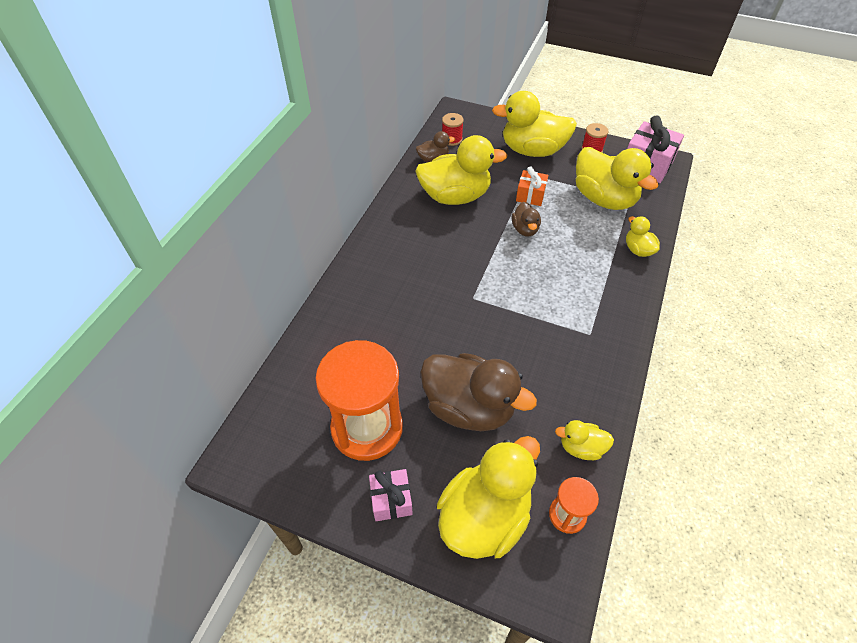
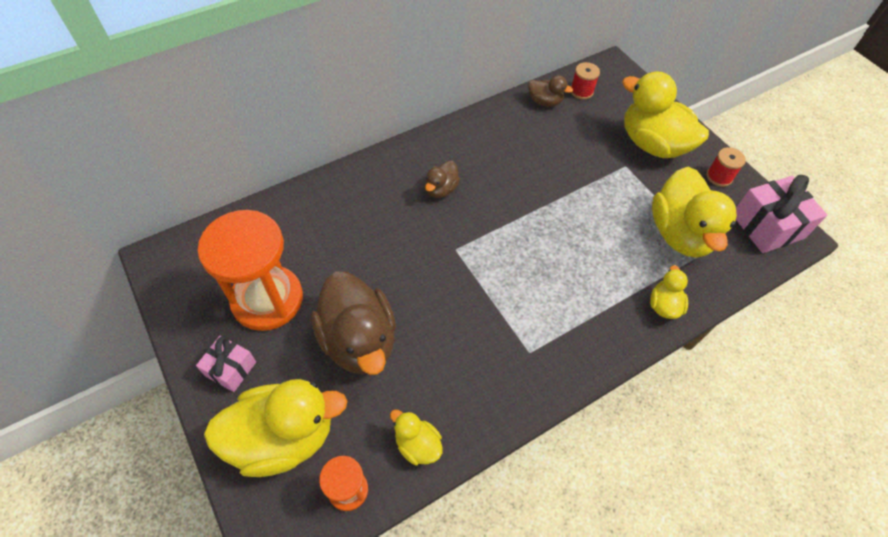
camera: 35 degrees right, 5 degrees up
yellow duck [415,135,507,205] -> none
brown duck [512,202,541,237] -> brown duck moved to [425,161,460,198]
orange gift [516,166,548,206] -> none

